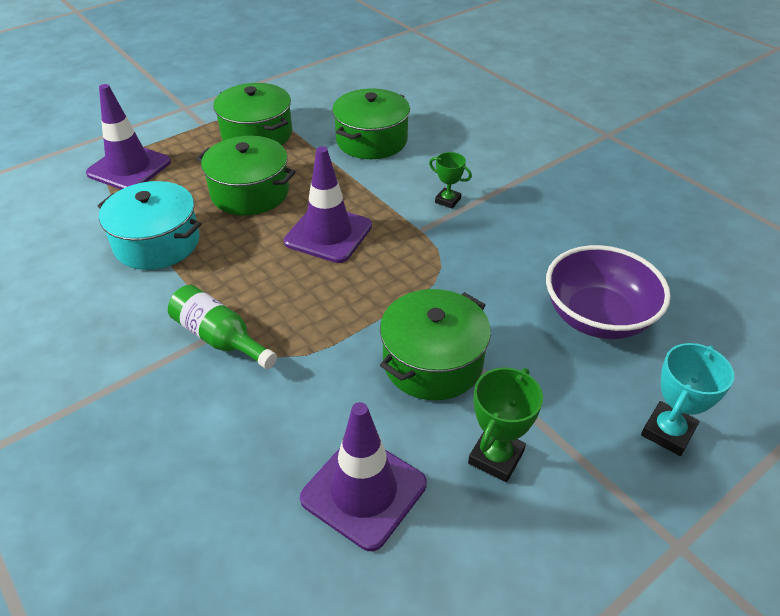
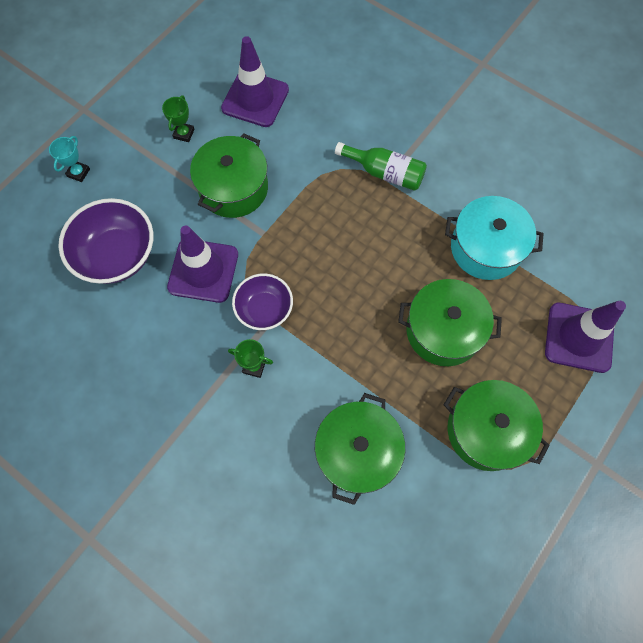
camera: 165 degrees right, 25 degrees up
purple traffic cone [284,146,372,263] -> purple traffic cone moved to [167,225,238,303]
green trophy [468,368,543,482] -> green trophy [162,95,195,142], size x0.65
turquoise trophy [641,343,734,456] -> turquoise trophy [49,136,90,182], size x0.65
none -> purple bowl [232,274,293,330]

